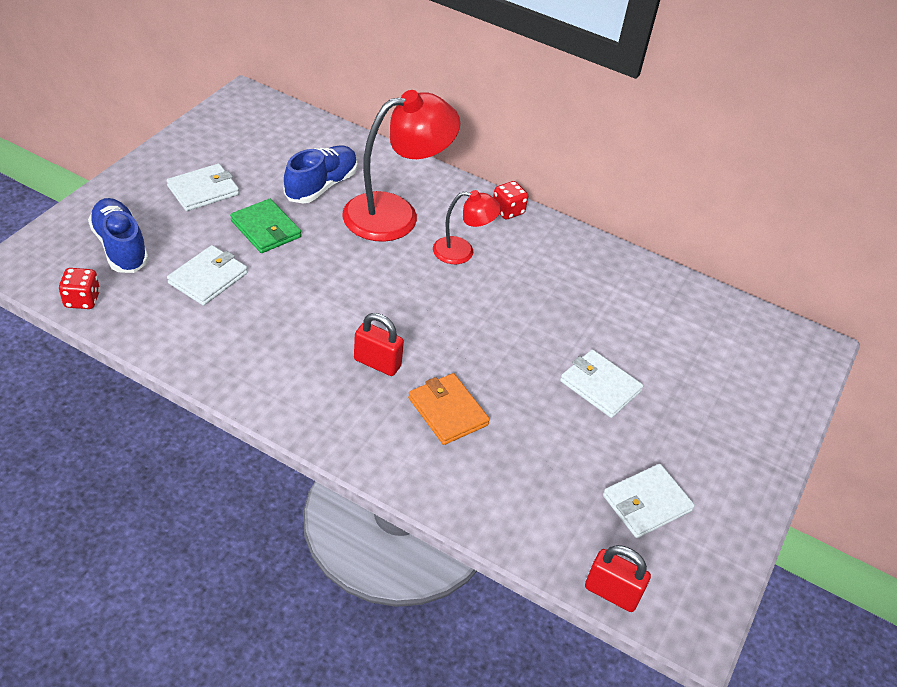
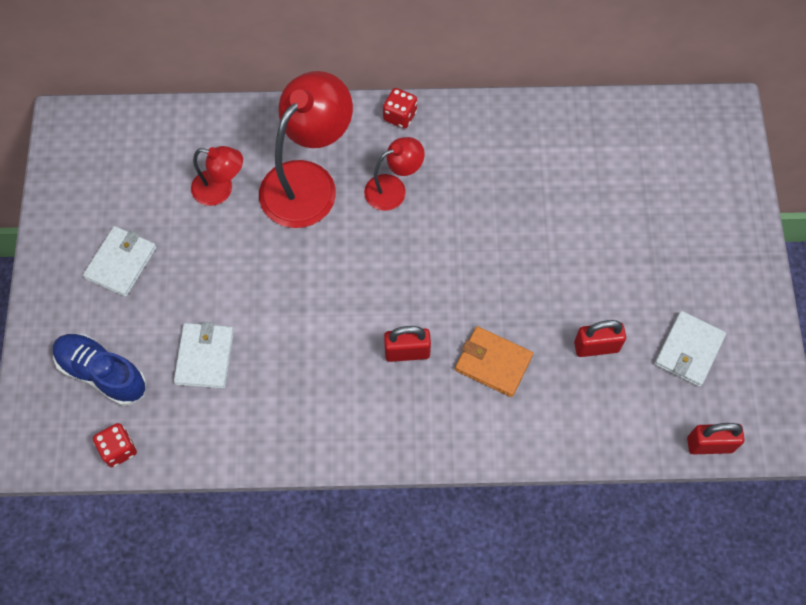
camera: 25 degrees left, 20 degrees up
green wallet [230,199,301,253] -> none
blue shoe [284,145,357,203] -> red lamp [191,146,243,206]
white wallet [560,350,643,418] -> none
none -> red padlock [574,320,626,357]

